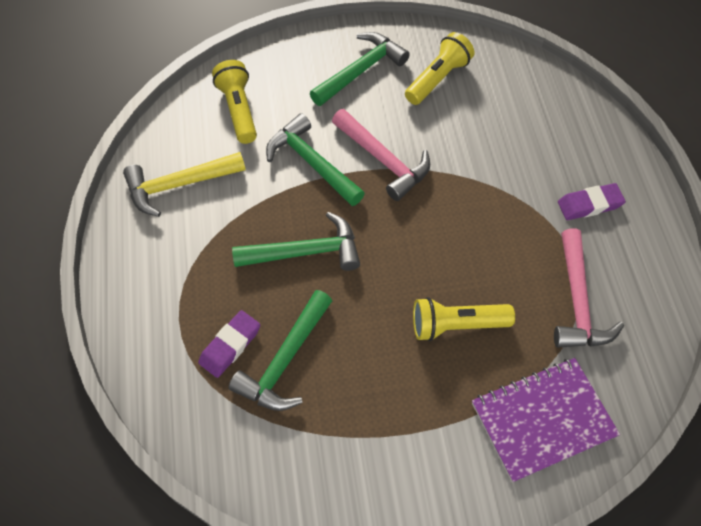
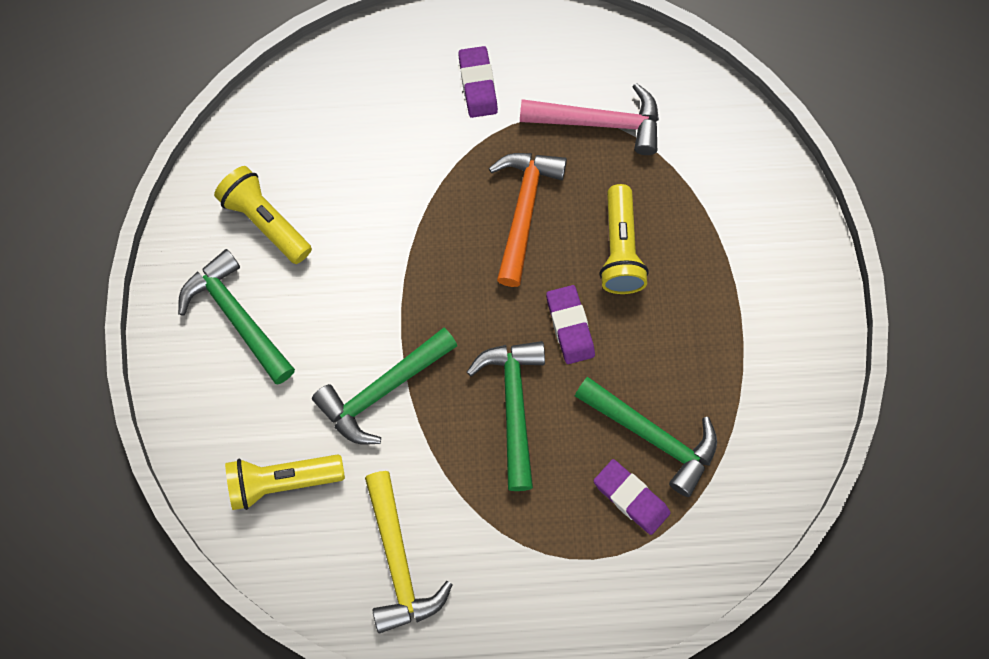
camera: 85 degrees left, 10 degrees up
pink hammer [332,109,430,201] -> none
purple notebook [472,358,620,482] -> none
none -> orange hammer [489,153,567,287]
none -> purple eraser [546,285,595,364]

